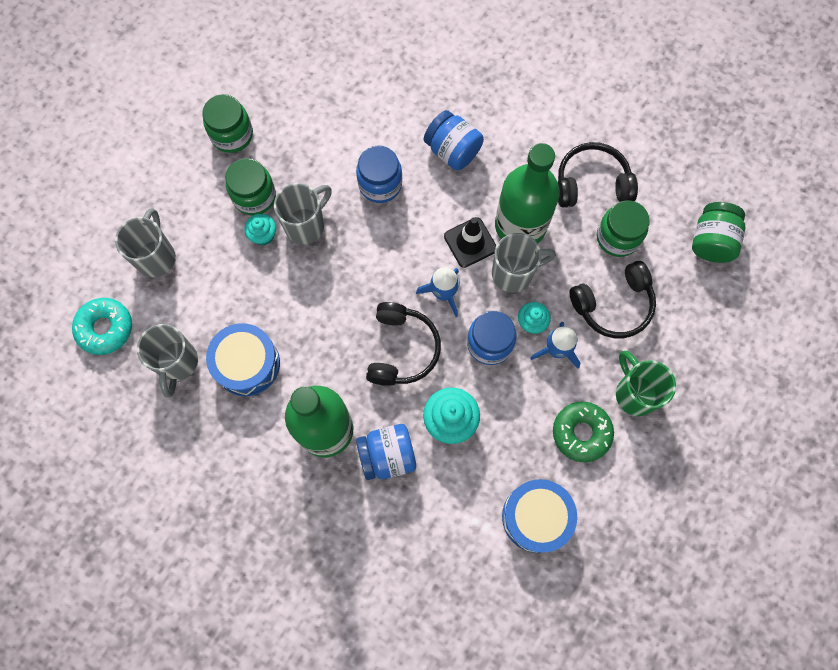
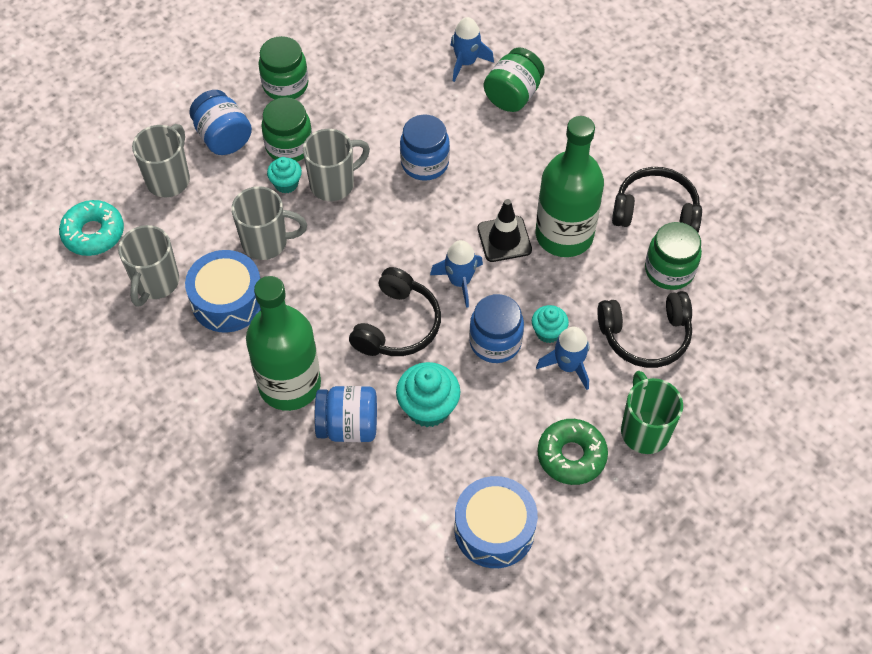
camera: 15 degrees right, 15 degrees down
blue jar [424,110,484,170] -> blue jar moved to [189,90,252,155]
grey mug [492,233,556,293] -> grey mug moved to [231,186,307,260]
green jar [692,202,745,263] -> green jar moved to [484,48,545,112]
none -> blue rocket [451,17,494,82]

